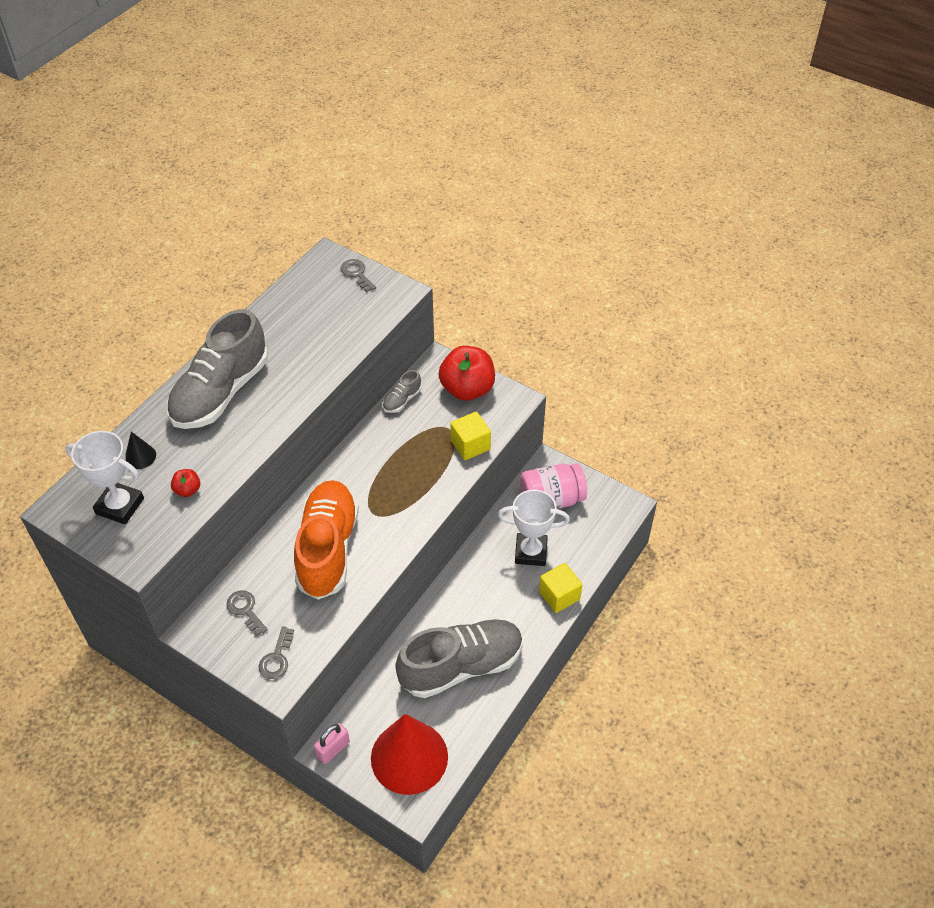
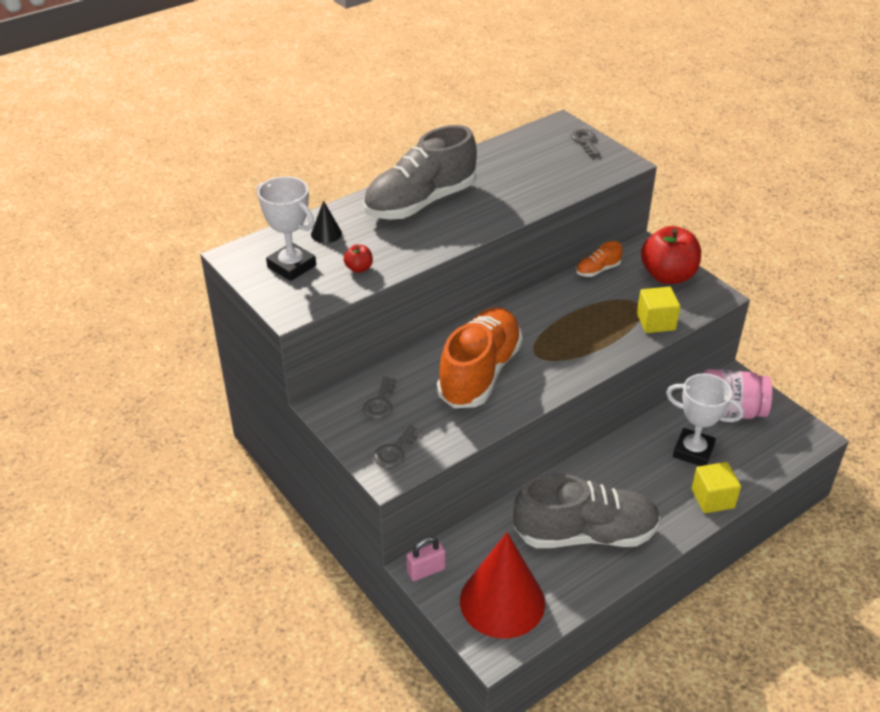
camera: 20 degrees right, 10 degrees down
grey key [227,590,268,636] -> grey key turned 150 degrees counterclockwise [363,377,396,419]
grey shoe [383,370,421,413] -> orange shoe [576,241,622,277]

